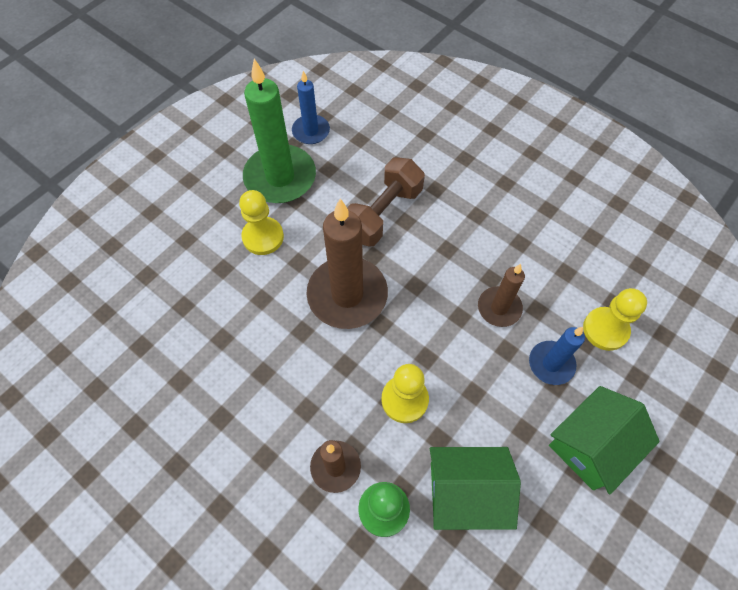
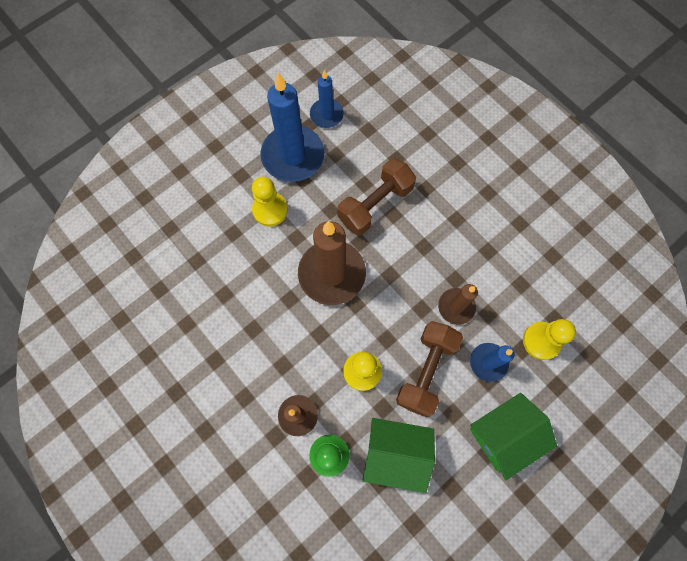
camera: 10 degrees right, 10 degrees up
green candle [243,59,316,203] -> blue candle [260,73,325,182]
none -> brown dumbbell [396,321,463,417]

